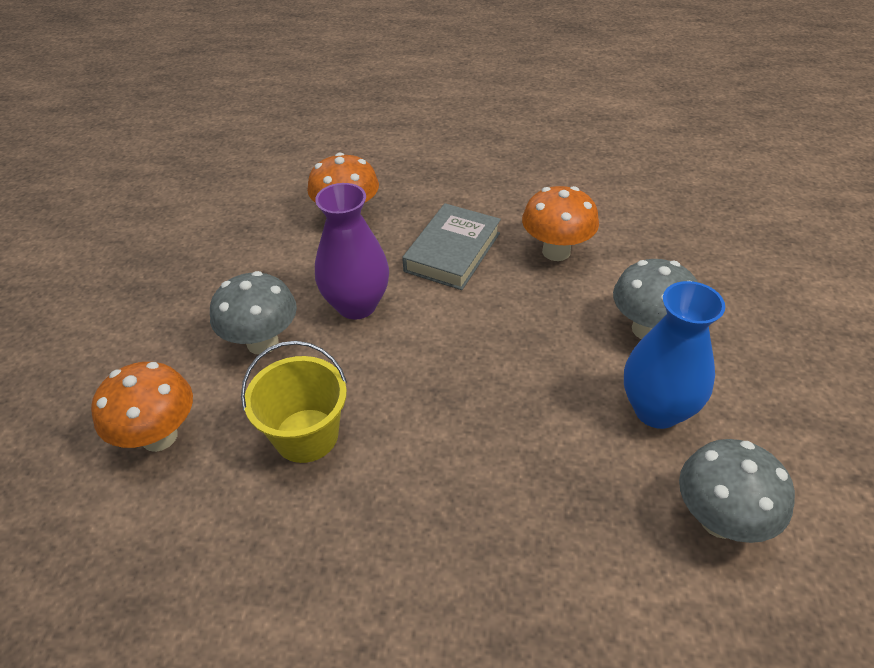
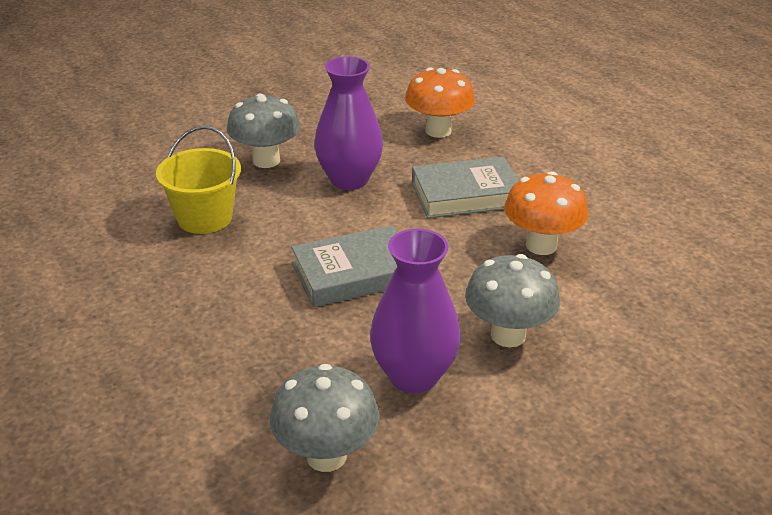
camera: 50 degrees right, 10 degrees down
orange mushroom [91,362,193,452] -> none
blue vase [624,281,725,429] -> purple vase [370,229,461,393]
none -> grey book [291,225,397,307]

